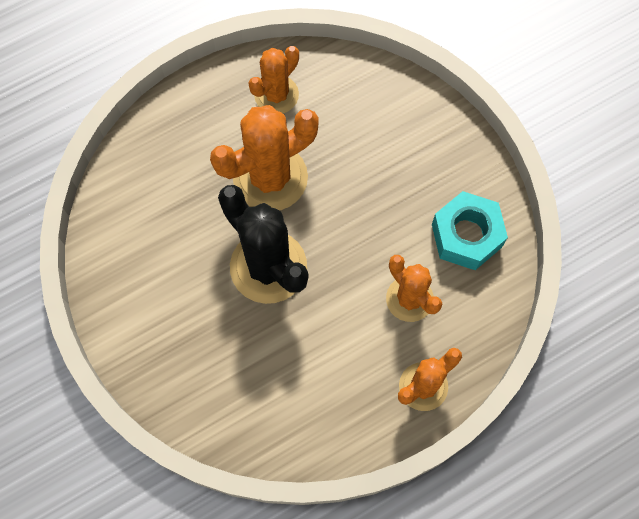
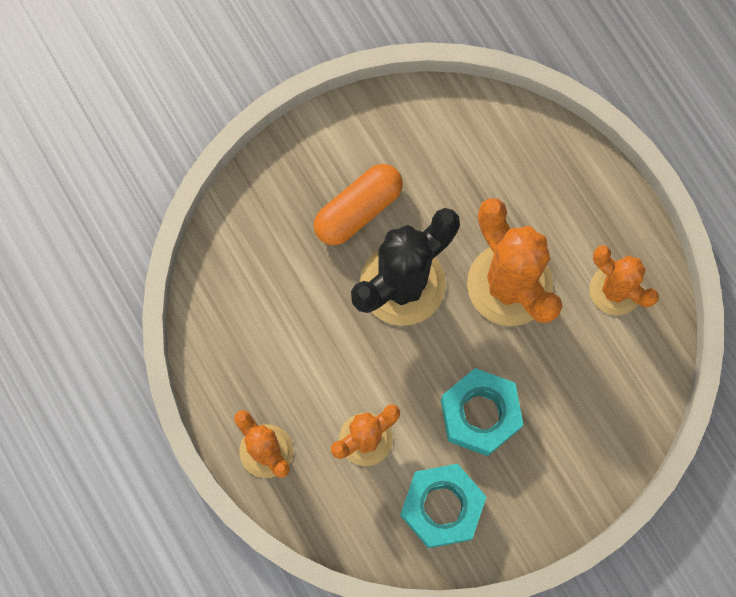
camera: 90 degrees right, 5 degrees up
none -> orange capsule [314,164,403,245]
none -> turquoise nut [441,368,523,456]

